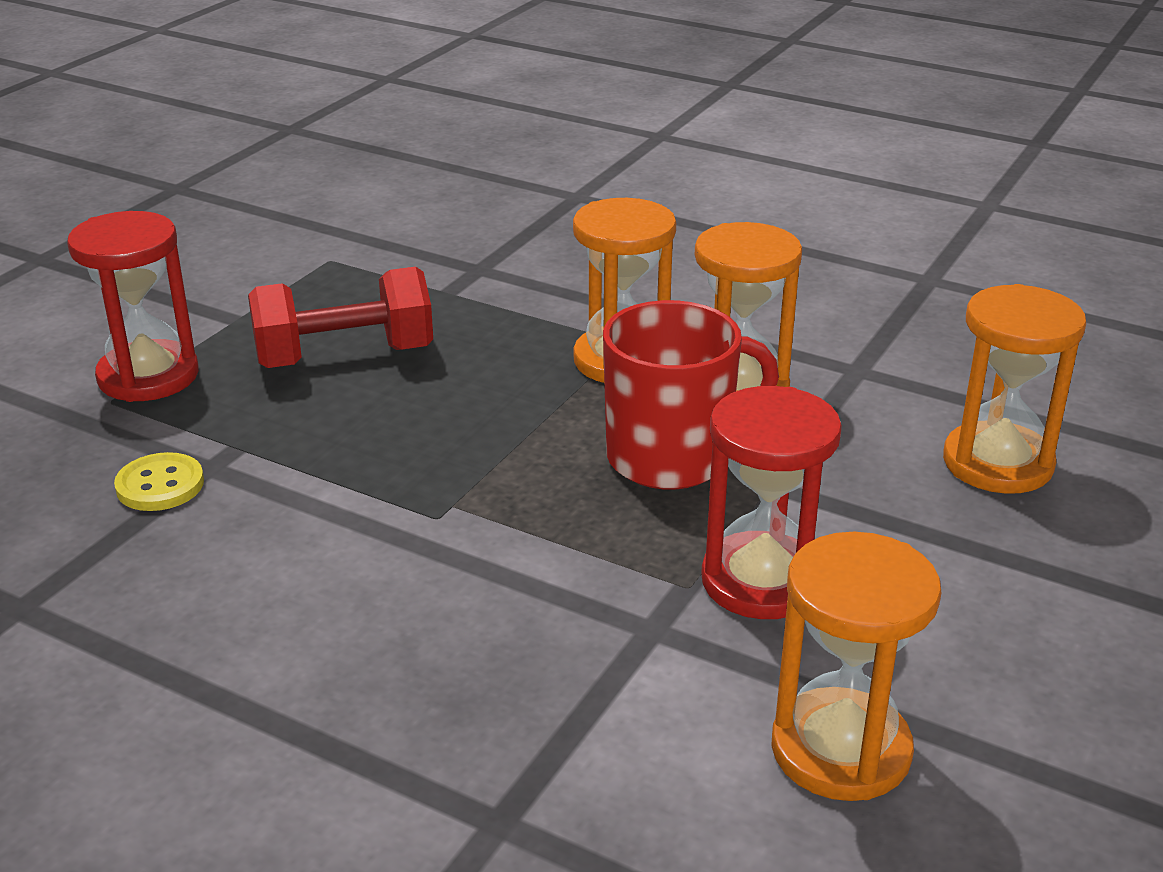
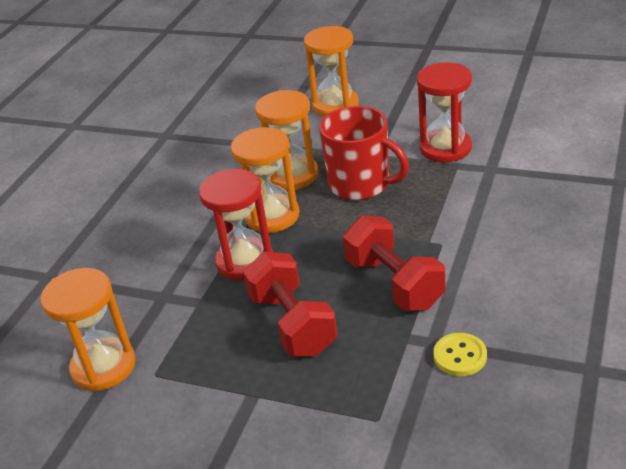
camera: 95 degrees left, 5 degrees up
red hourglass [67,211,199,402] -> red hourglass moved to [199,169,273,280]
red mug [603,300,779,490] -> red mug turned 150 degrees clockwise [319,106,409,200]
orange hourglass [771,532,941,801] -> orange hourglass moved to [41,268,136,391]
none -> red dumbbell [343,215,446,311]

